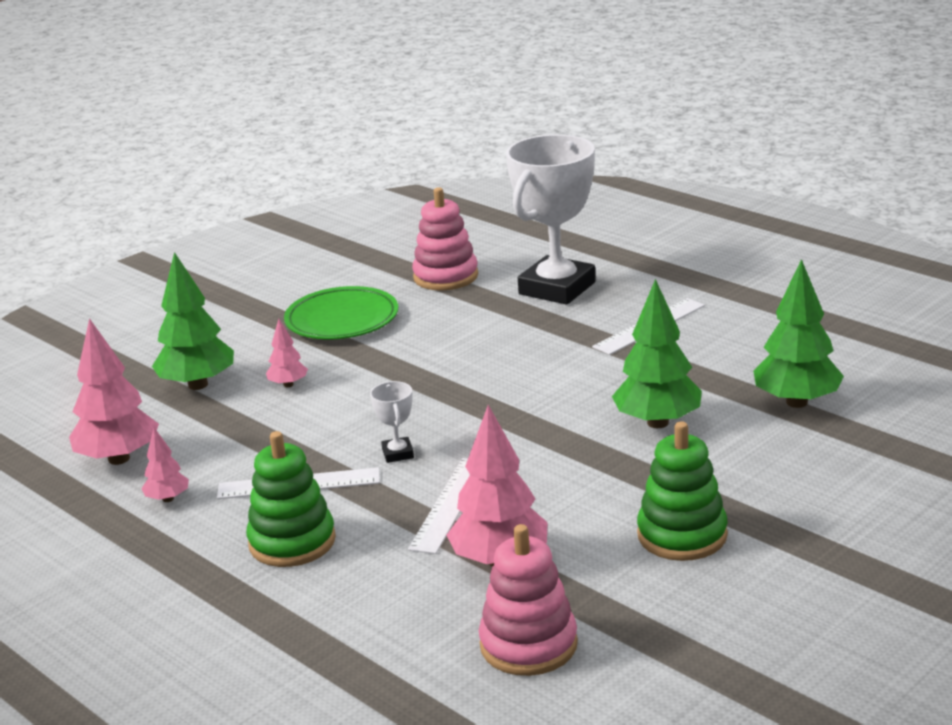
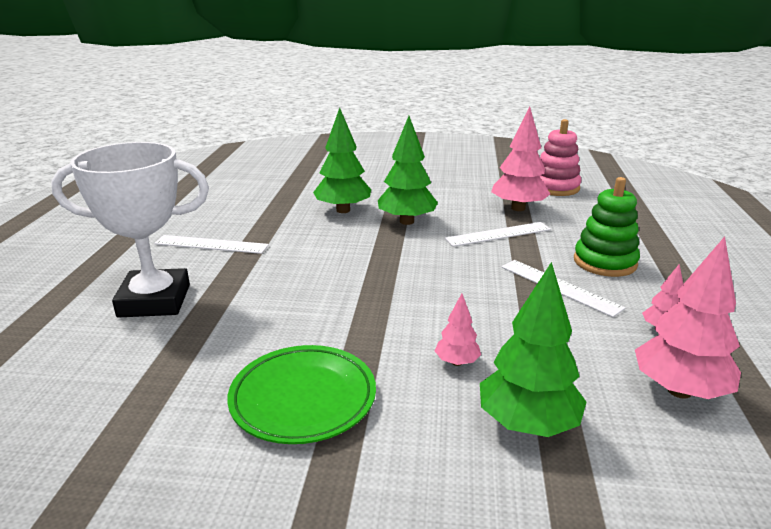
camera: 130 degrees left, 0 degrees up
white trophy [370,381,414,463] -> none
pink stacking toy [412,187,478,290] -> none
green stacking toy [637,421,728,561] -> none
green tree [753,259,844,408] -> green tree moved to [378,116,438,225]

